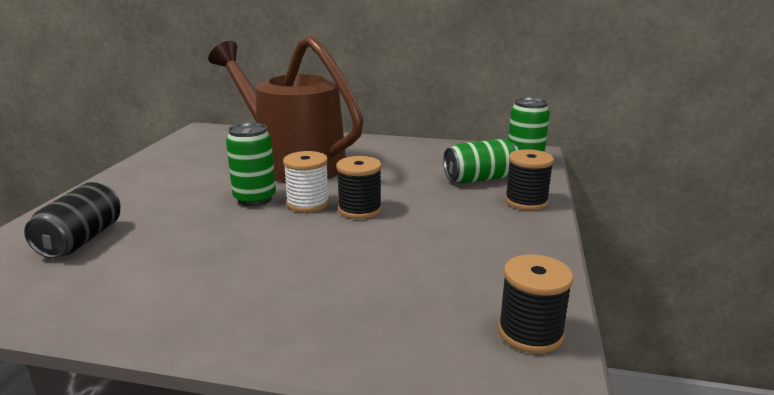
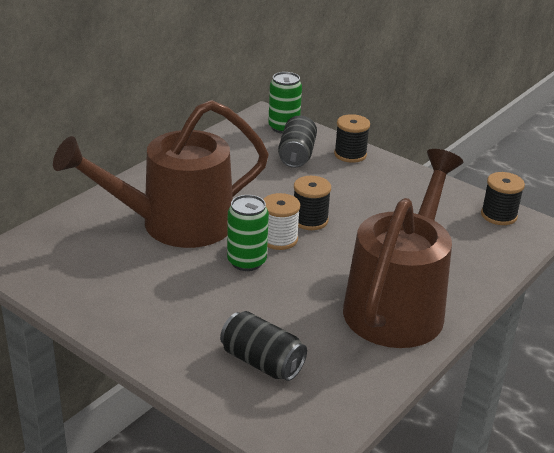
camera: 65 degrees left, 10 degrees up
green can [443,139,518,184] -> black can [278,116,317,168]
none -> brown watering can [343,149,463,348]

